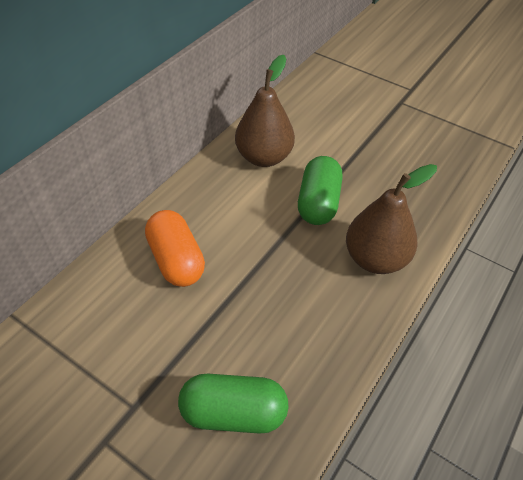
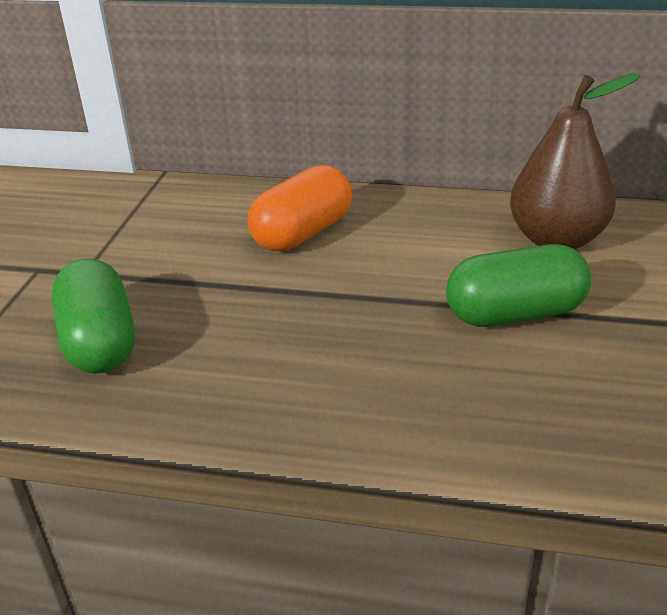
camera: 70 degrees right, 15 degrees down
brown pear [346,164,437,274] -> none

